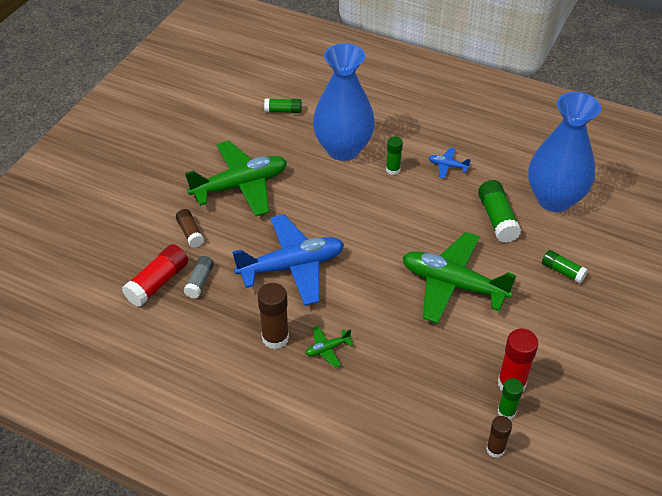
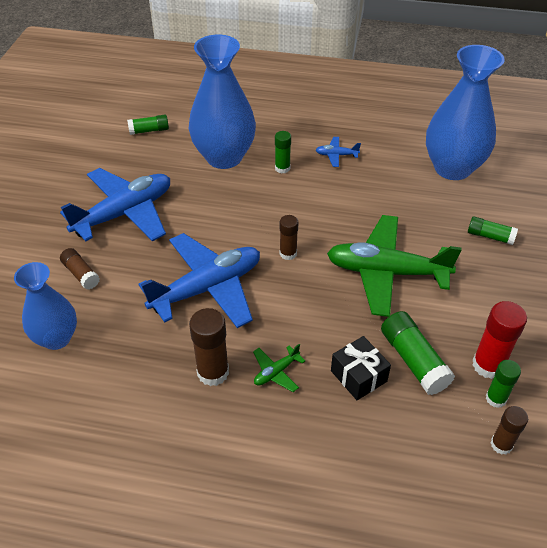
camera: 15 degrees left, 0 degrees up
red glue stick [122,244,188,307] -> blue vase [14,262,77,350]
grey glue stick [184,256,214,298] -> none
green plane [185,141,287,216] -> blue plane [60,168,170,242]
green glue stick [478,180,521,243] -> green glue stick moved to [381,311,455,395]
none -> brown glue stick [280,215,298,260]
none -> black gift [331,336,391,400]

